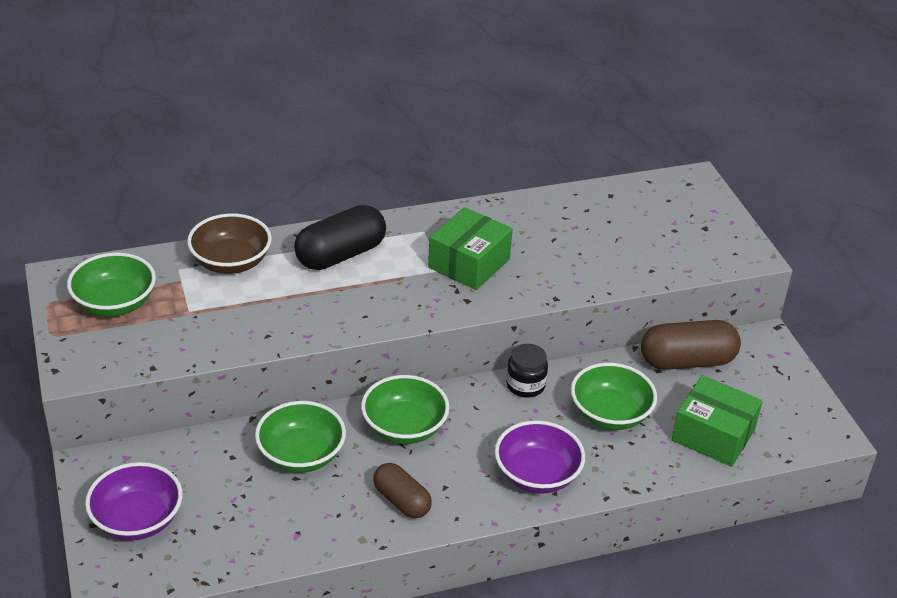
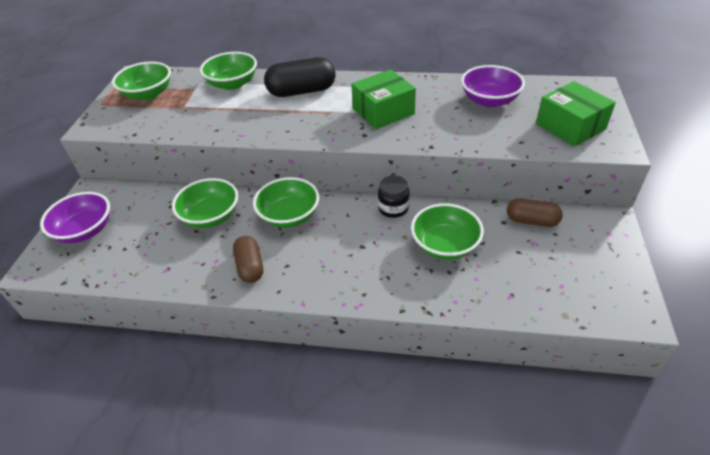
camera: 30 degrees right, 5 degrees up
brown bowl [187,213,272,274] -> green bowl [200,52,257,90]
purple bowl [495,420,585,494] -> purple bowl moved to [461,65,525,107]
brown capsule [641,320,741,370] -> brown capsule [507,198,563,227], size x0.63
green box [671,375,763,467] -> green box moved to [536,81,616,147]

